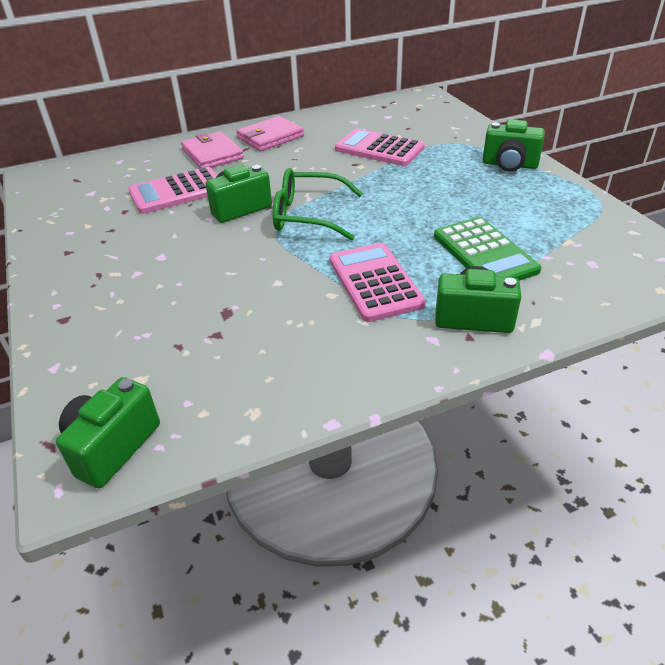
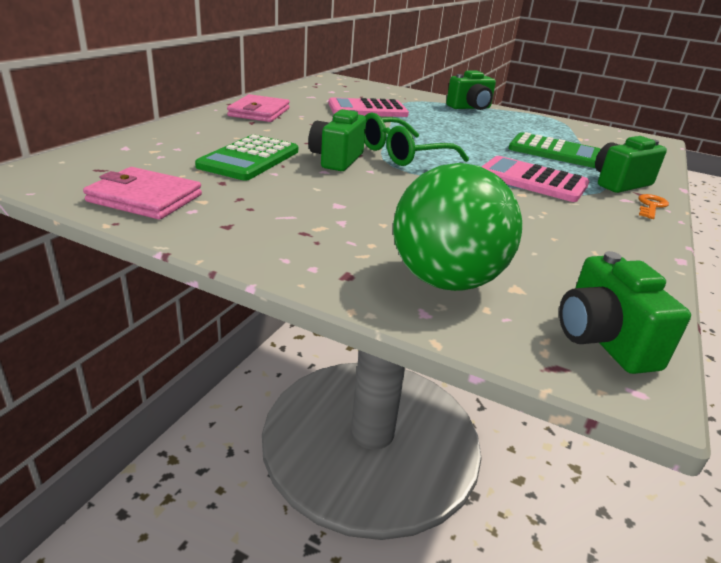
camera: 45 degrees left, 10 degrees down
pink calculator [128,167,217,214] -> green calculator [195,135,298,180]
pink wallet [181,131,244,168] -> pink wallet moved to [83,167,202,220]
none -> green ball [393,163,523,291]
none -> orange key [638,194,669,219]

